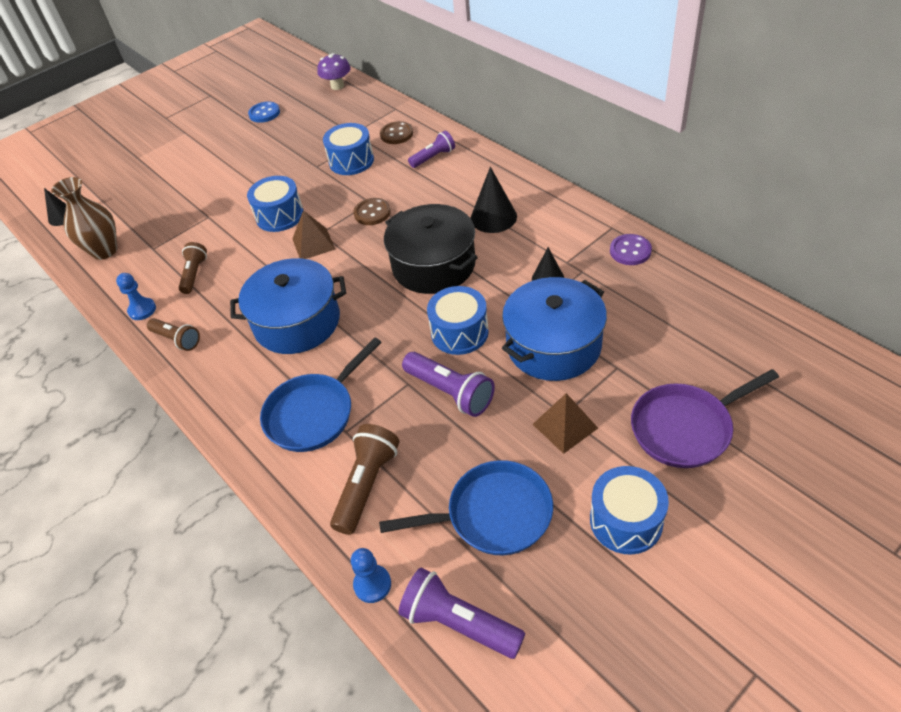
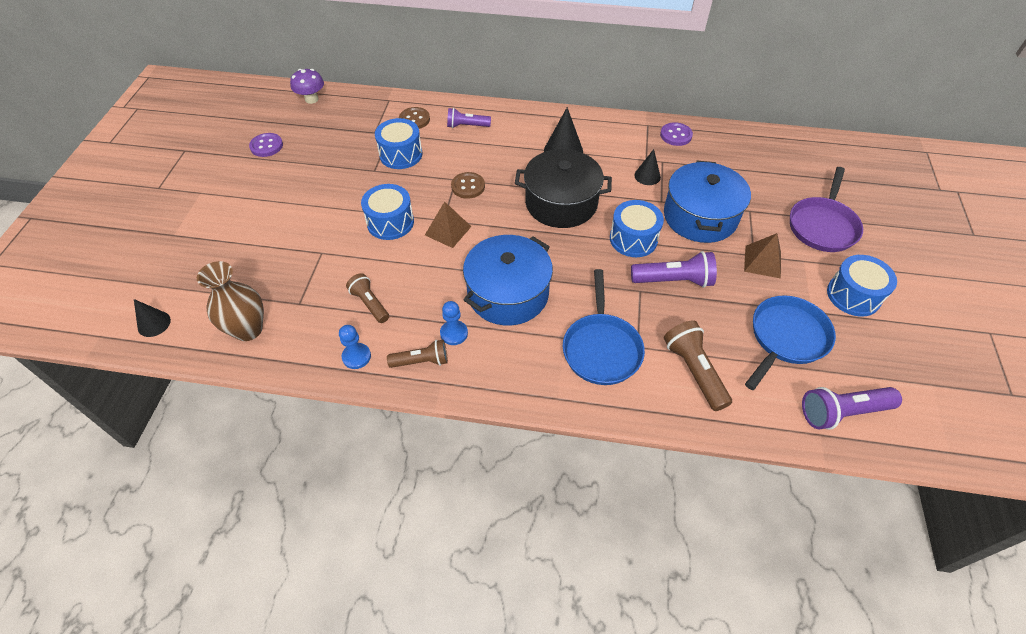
camera: 45 degrees left, 5 degrees up
blue button [248,102,280,123] -> purple button [249,133,283,157]
blue pawn [351,548,391,603] -> blue pawn moved to [440,301,468,345]
purple flashlight [408,131,455,168] -> purple flashlight turned 105 degrees counterclockwise [447,108,491,128]

